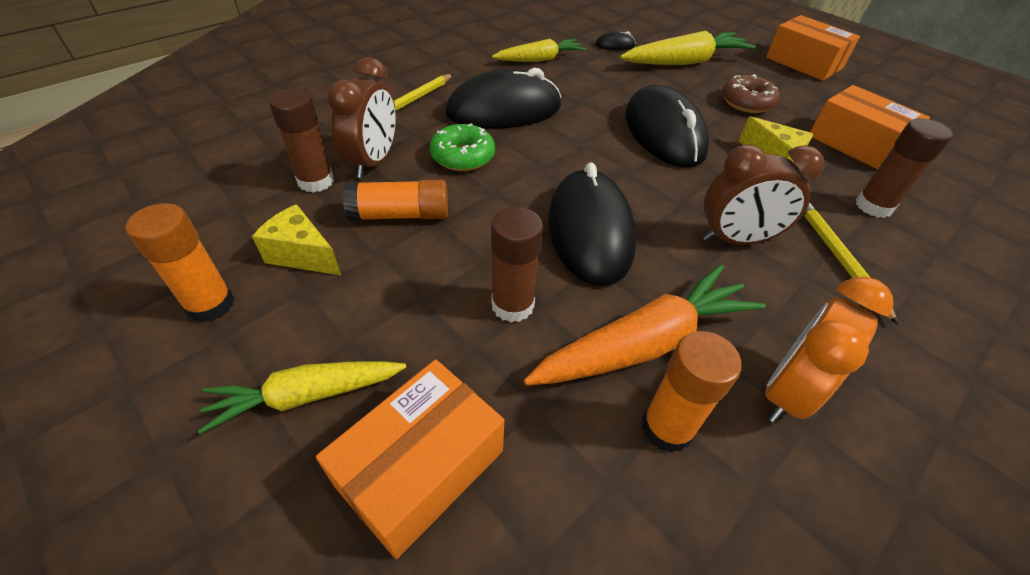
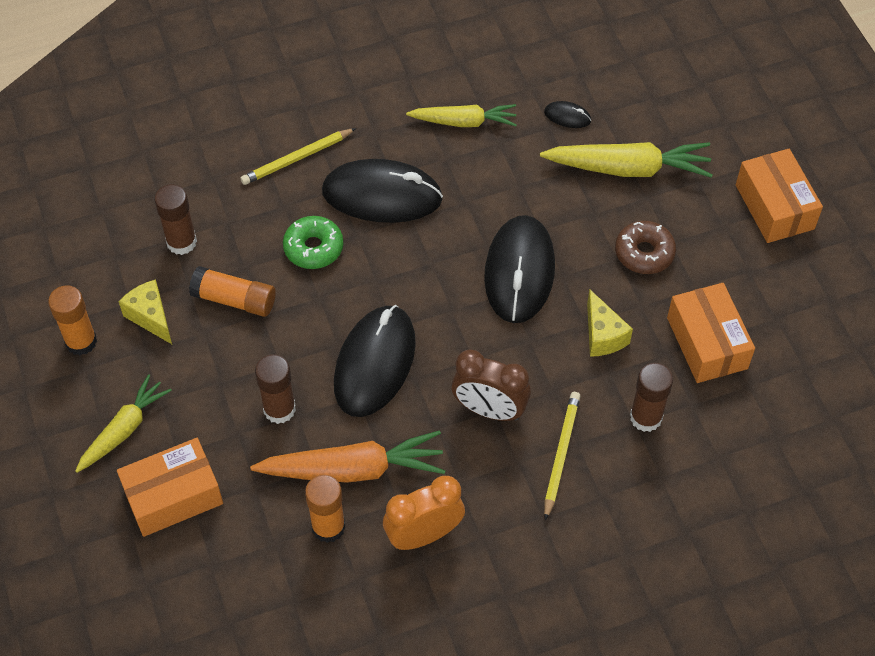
camera: 25 degrees right, 10 degrees up
yellow carrot [198,361,406,434] -> yellow carrot turned 120 degrees clockwise [75,374,172,473]
brown clock [327,57,396,178] -> none

